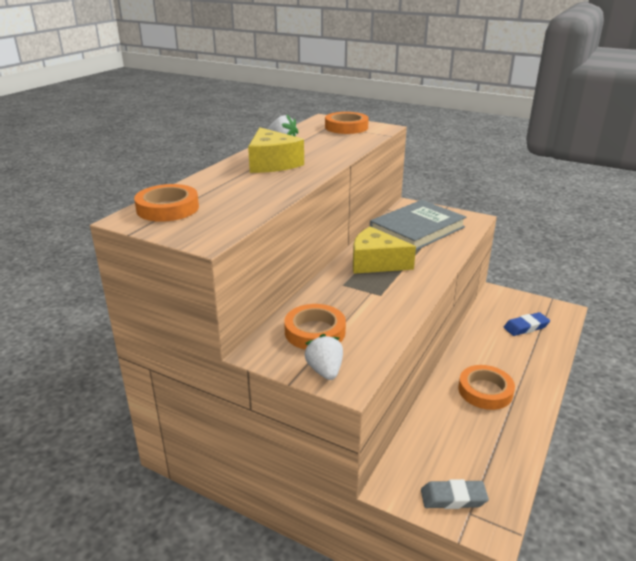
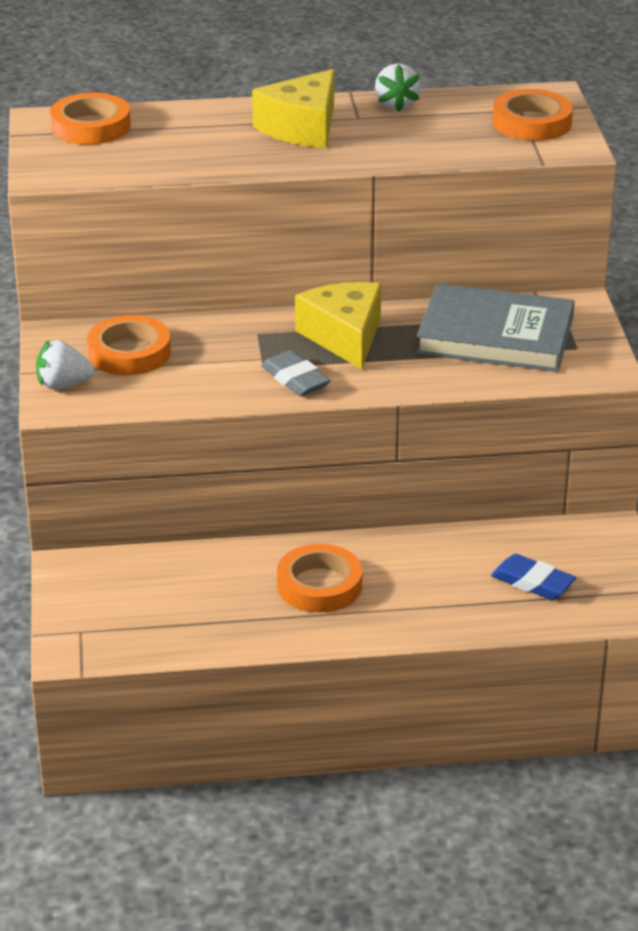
camera: 55 degrees right, 5 degrees up
white strawberry [304,334,343,380] -> white strawberry turned 135 degrees counterclockwise [36,340,95,389]
grey eraser [421,479,489,509] -> grey eraser moved to [261,350,331,396]

